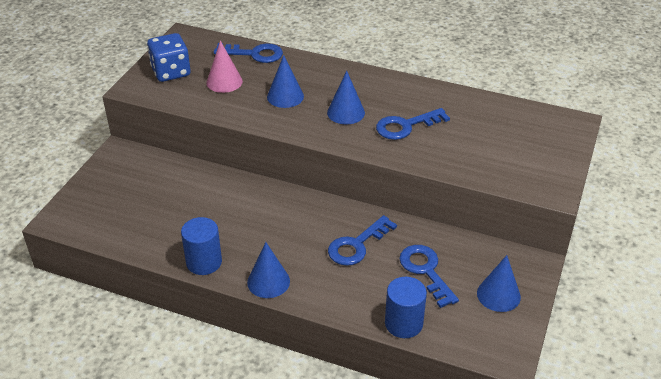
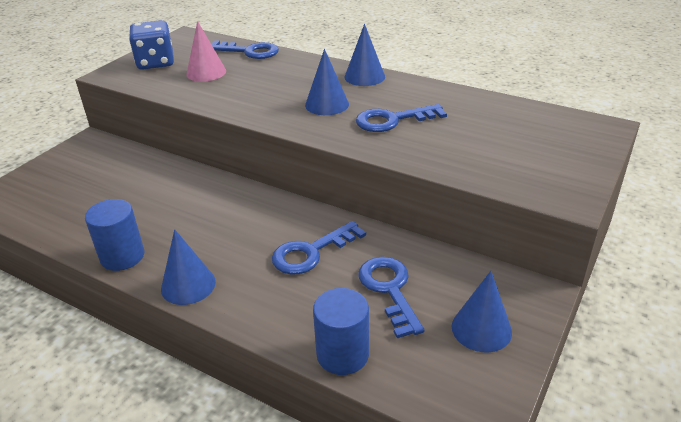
camera: 10 degrees right, 5 degrees down
blue cone [267,55,304,108] -> blue cone moved to [345,24,385,86]

